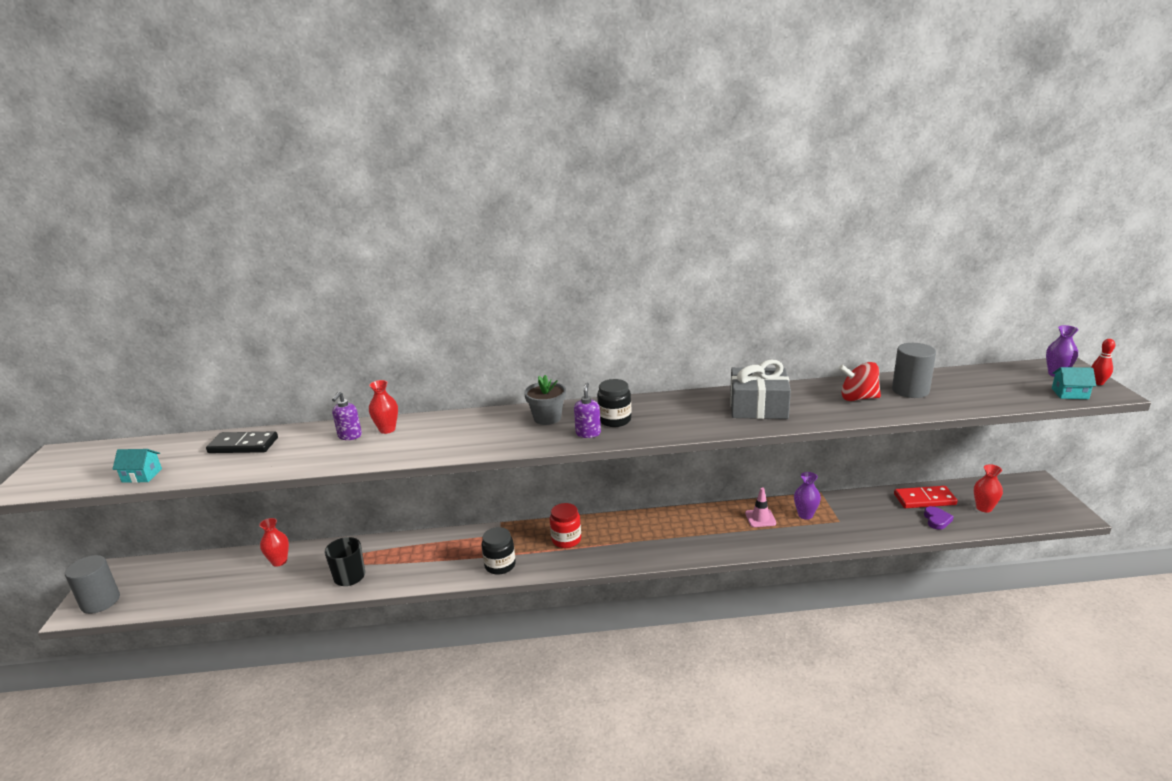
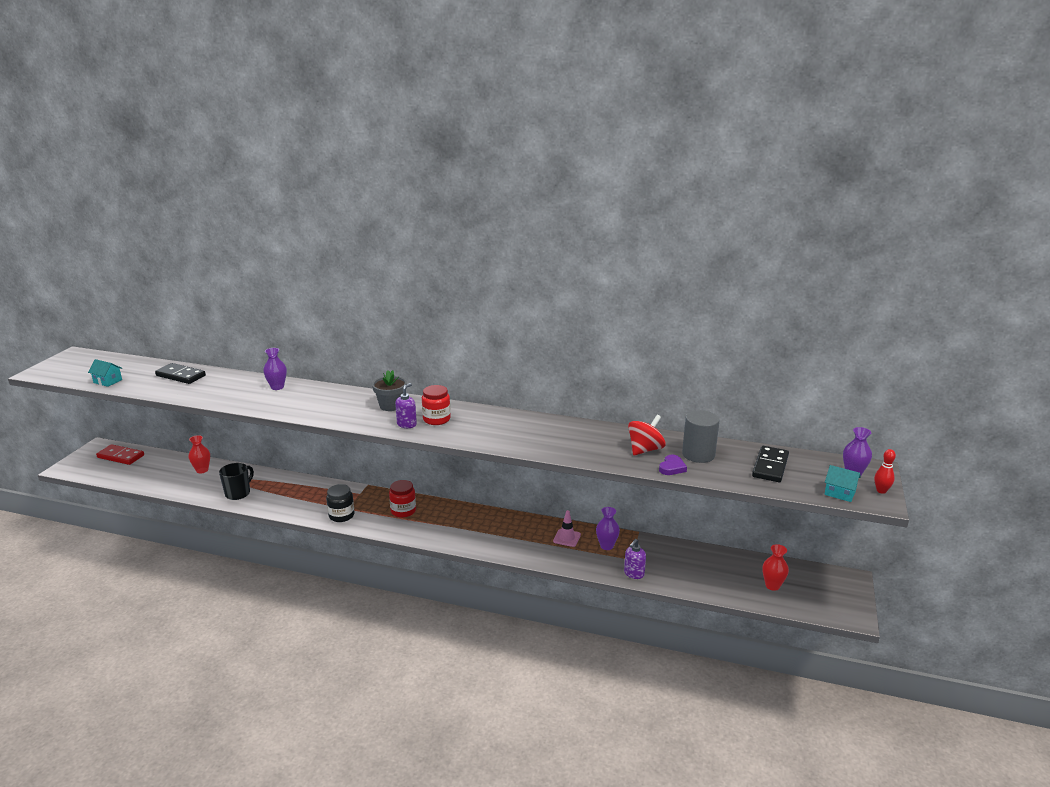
camera: 20 degrees right, 0 degrees up
grey cylinder [65,555,120,614] -> none
purple soap dispenser [332,392,362,440] -> purple soap dispenser moved to [624,539,646,579]
red vase [369,380,398,434] -> purple vase [263,348,287,390]
black jar [597,379,631,427] -> red jar [422,385,451,425]
grey gift [730,359,791,419] -> none
red spinning top [839,362,881,401] -> red spinning top turned 105 degrees clockwise [628,415,666,456]
red domino [894,486,957,508] -> red domino moved to [96,444,144,465]
purple heart [924,506,954,530] -> purple heart moved to [659,455,687,475]
none -> black domino [752,446,789,482]

